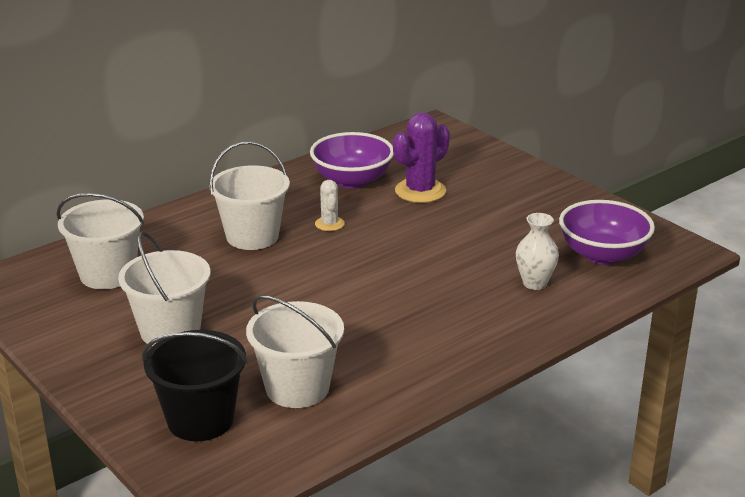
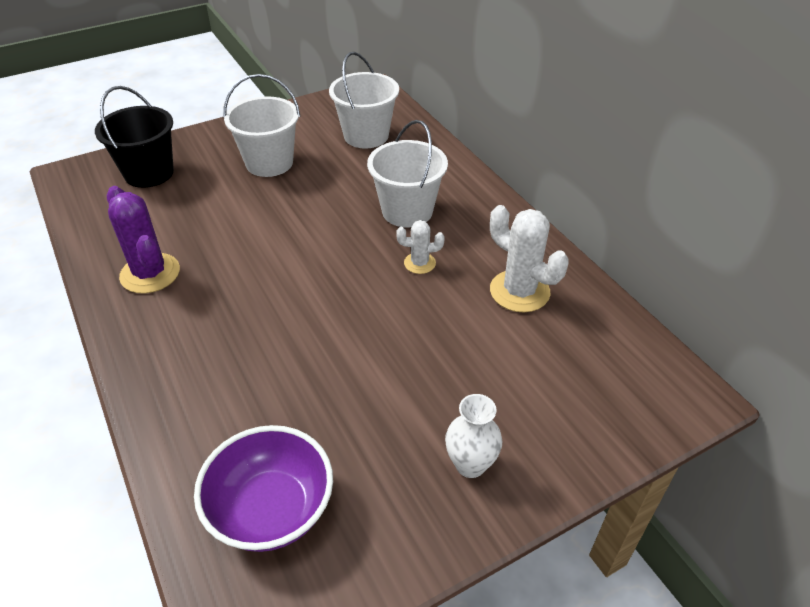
camera: 100 degrees right, 15 degrees up
white bucket [246,295,344,408] -> none
purple bowl [310,132,394,189] -> white cactus [490,205,569,312]
purple cactus [393,112,450,203] -> purple cactus moved to [107,186,180,293]
white vase [516,213,559,290] -> white vase moved to [445,394,502,478]

